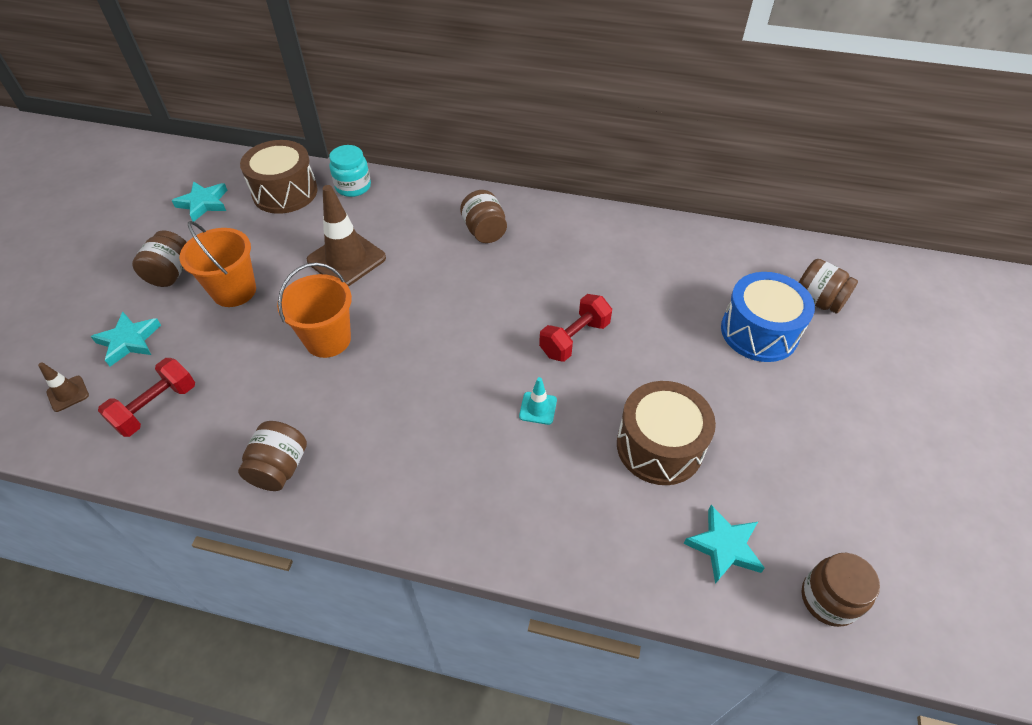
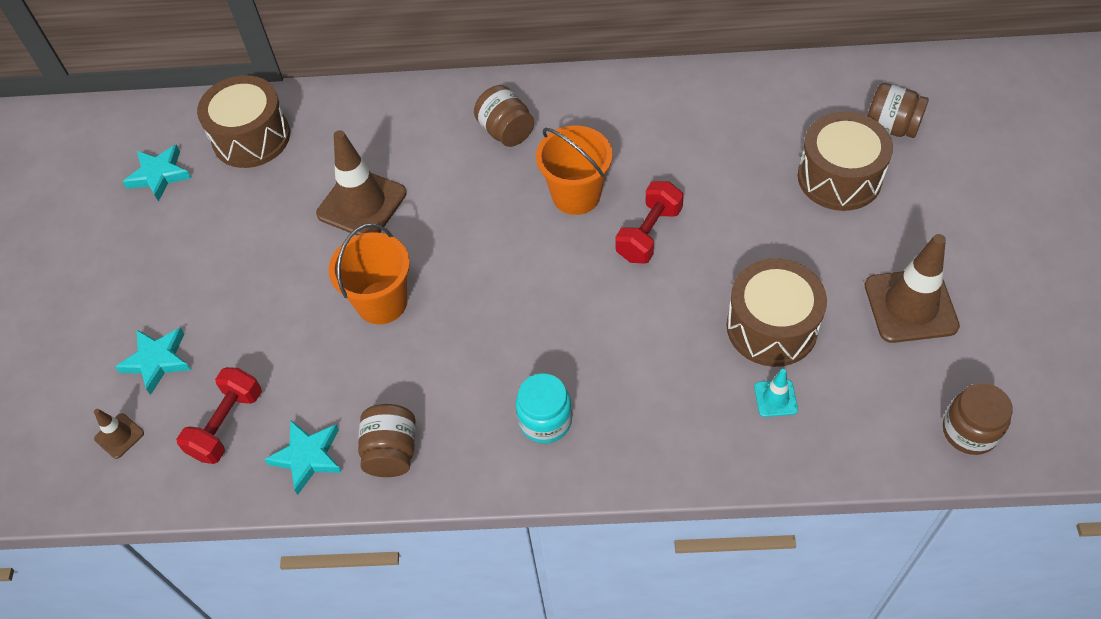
camera: 10 degrees left, 5 degrees up
brown jar [132,230,187,287] -> none
orange bucket [180,221,256,307] -> orange bucket moved to [536,126,613,215]
turquoise jar [329,145,371,197] -> turquoise jar moved to [516,373,572,443]
turquoise traffic cone [519,377,557,425] -> turquoise traffic cone moved to [754,369,798,417]
turquoise star [683,505,765,584] -> turquoise star moved to [264,420,342,495]
blue drum [721,272,815,362] -> brown drum [798,112,893,211]
none -> brown traffic cone [865,234,960,343]

